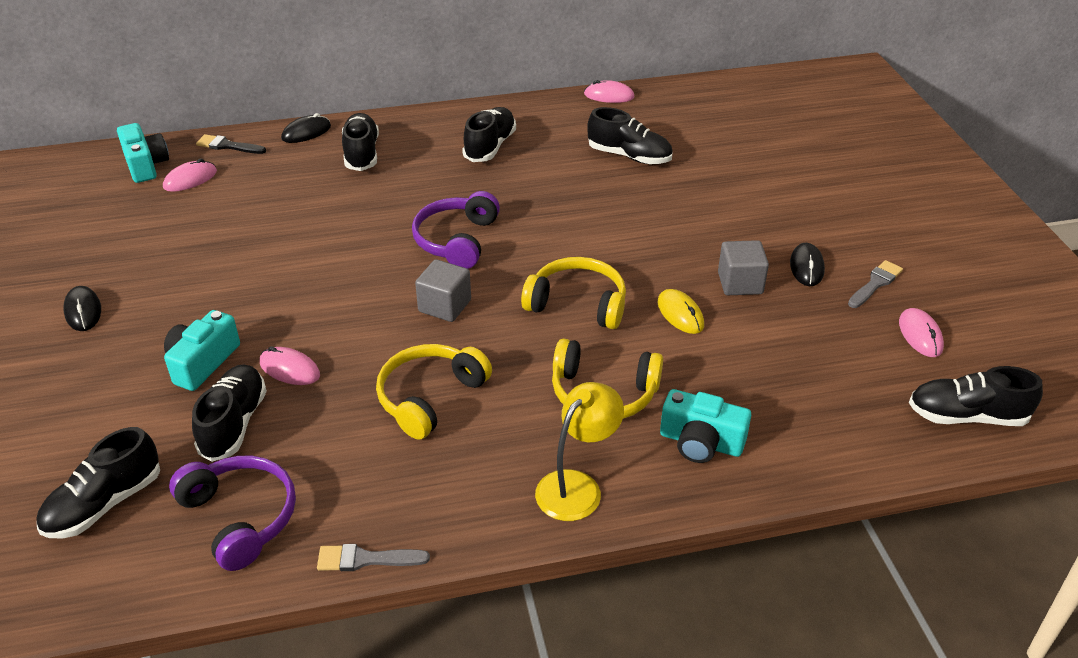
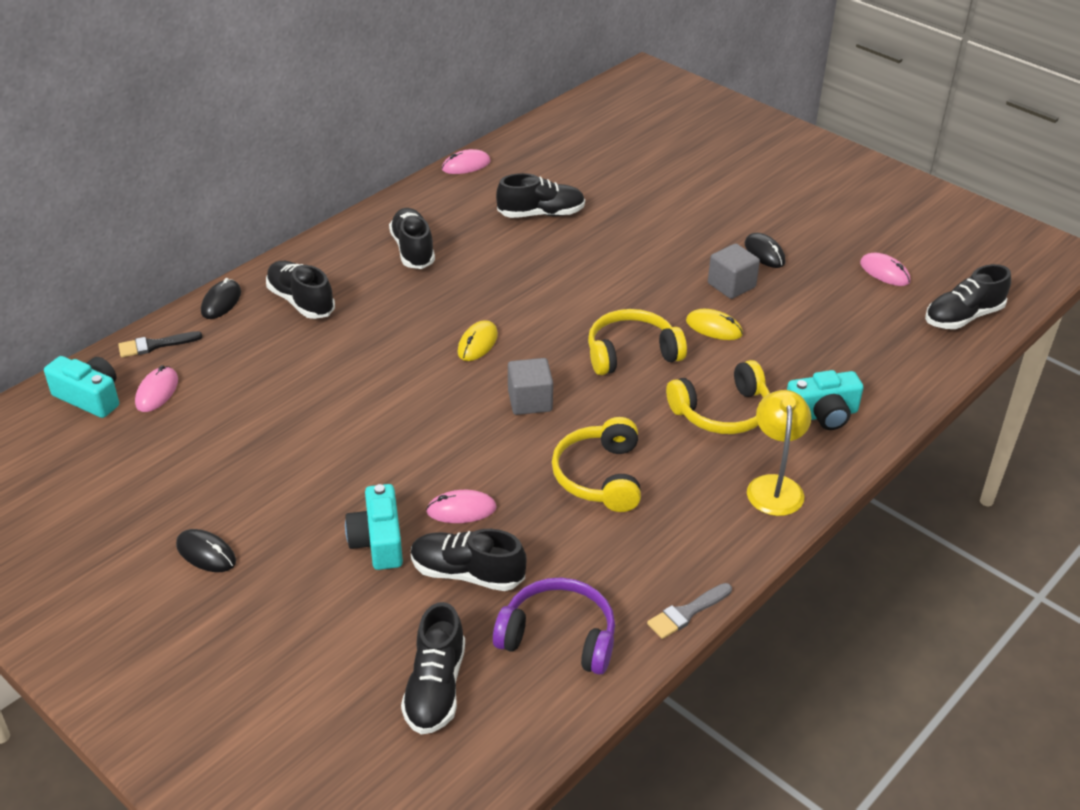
camera: 35 degrees left, 0 degrees up
black shoe [192,365,267,462] -> black shoe turned 45 degrees counterclockwise [411,529,527,591]
purple headphones [412,191,500,269] -> yellow mouse [457,320,498,361]
grey brush [848,260,903,308] -> none

